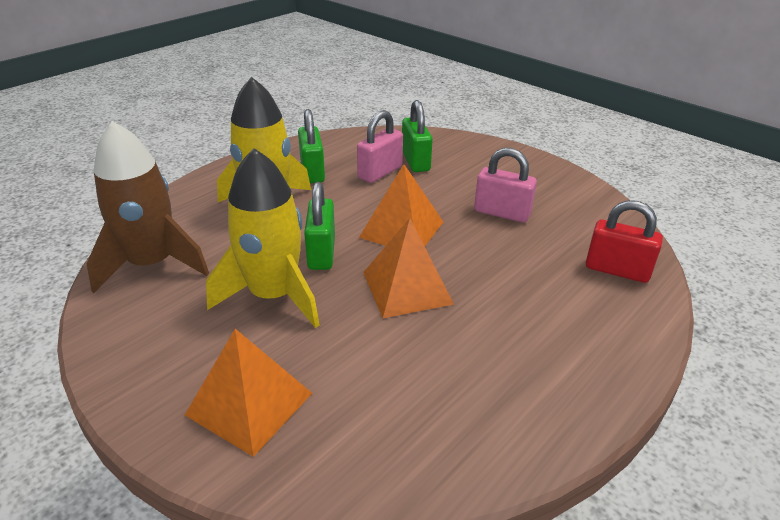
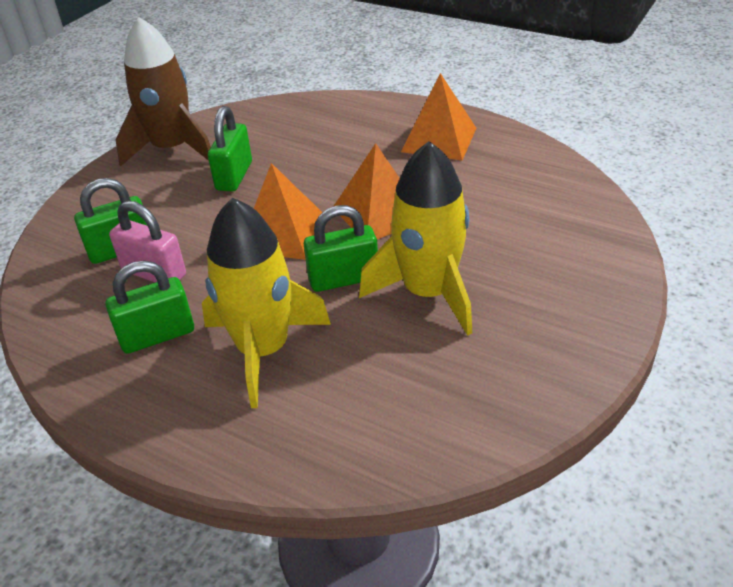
camera: 100 degrees left, 5 degrees up
brown rocket [87,121,209,293] -> brown rocket moved to [116,17,211,167]
orange pyramid [185,329,312,457] -> orange pyramid moved to [401,73,476,160]
pink padlock [474,148,537,222] -> green padlock [208,106,252,192]
red padlock [586,200,663,283] -> none

